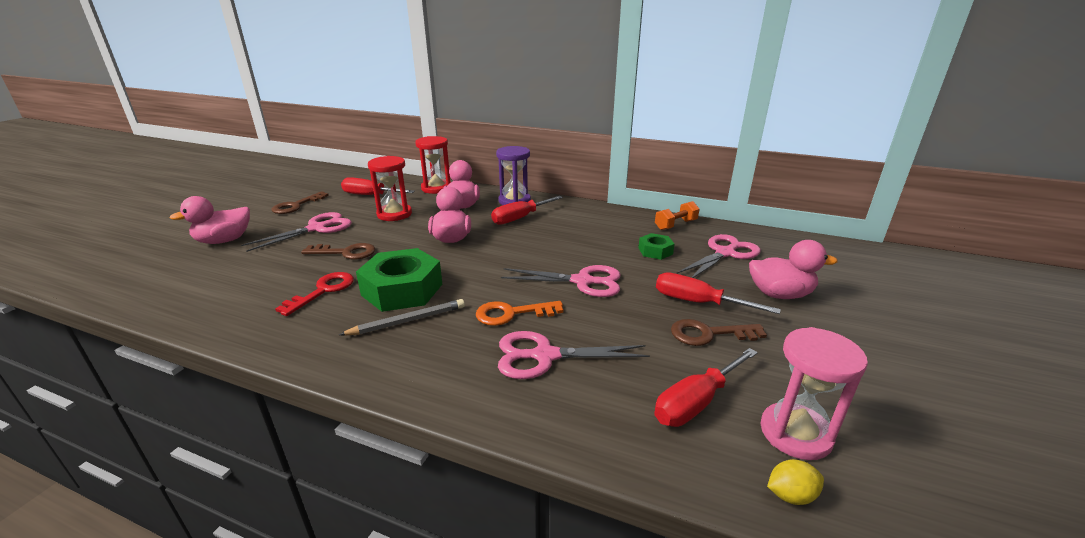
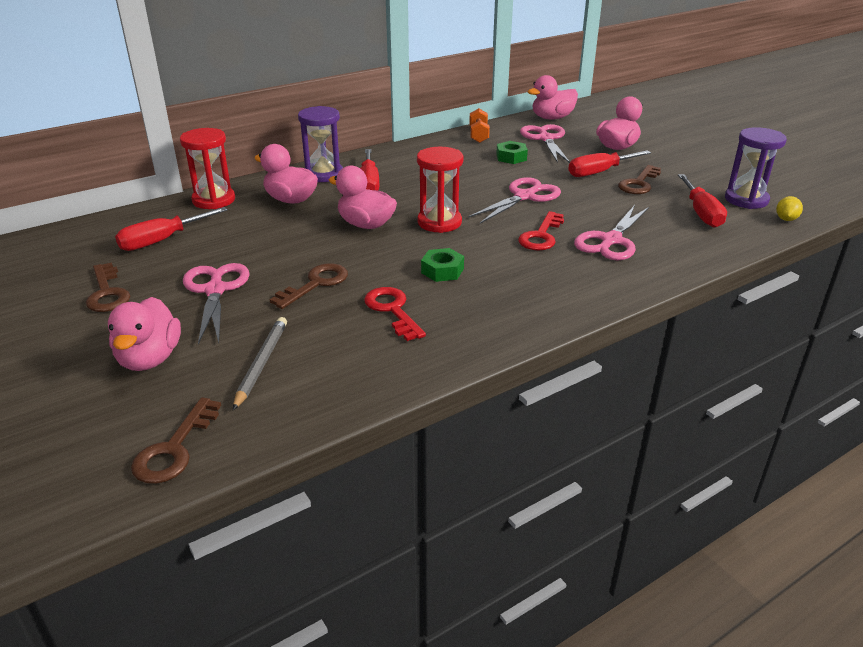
camera: 55 degrees left, 5 degrees up
grey pencil [339,299,465,336] -> grey pencil moved to [233,317,287,410]
green nut [356,248,442,312] -> green nut [421,248,464,282], size x0.50
red hourglass [368,156,412,221] -> red hourglass moved to [417,147,464,233]
orange key [476,301,563,326] -> red key [518,211,564,251]
pink hourglass [760,327,868,460] -> purple hourglass [725,127,787,209]
none -> brown key [131,397,221,484]
none -> pink duck [527,75,578,120]

